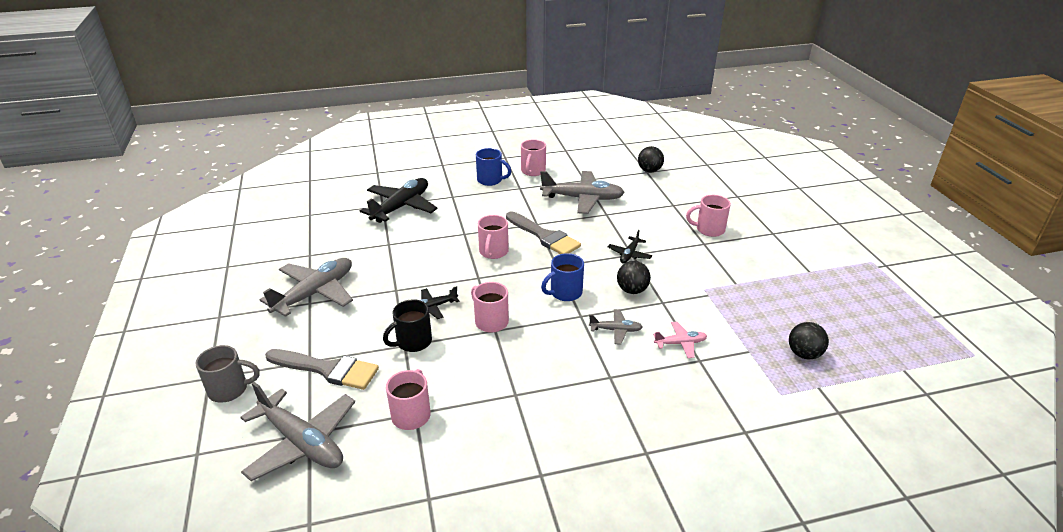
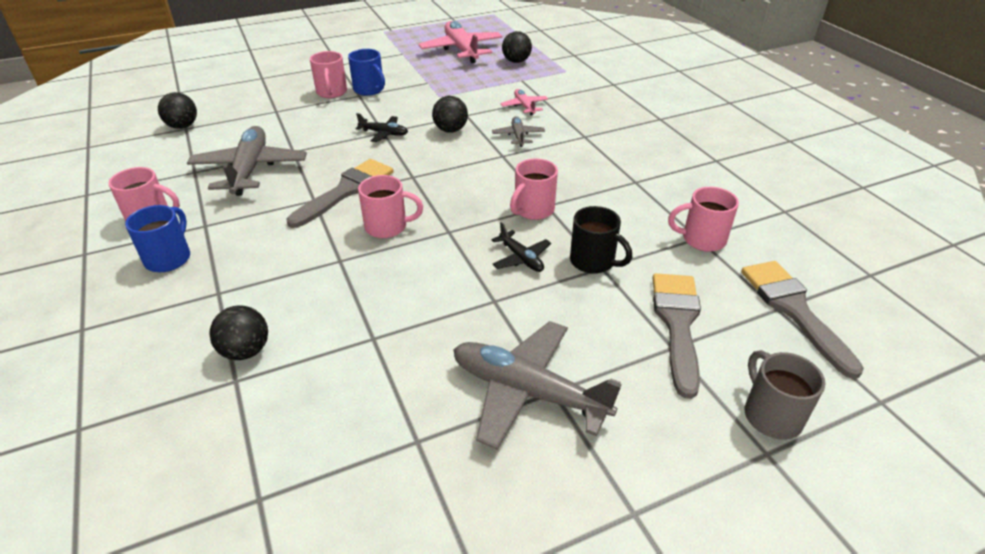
camera: 100 degrees left, 5 degrees up
grey plane [240,382,355,481] -> grey brush [741,261,864,379]
black plane [360,178,438,223] -> black ball [209,305,268,360]
blue mug [541,253,584,301] -> blue mug moved to [348,49,385,96]
none -> pink plane [419,21,503,63]

